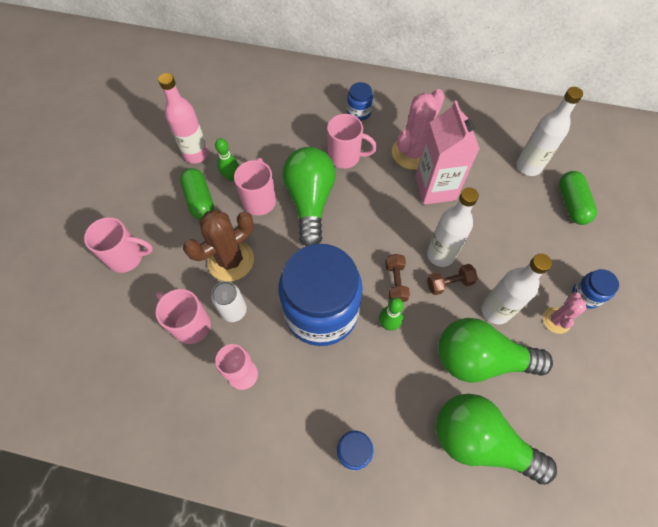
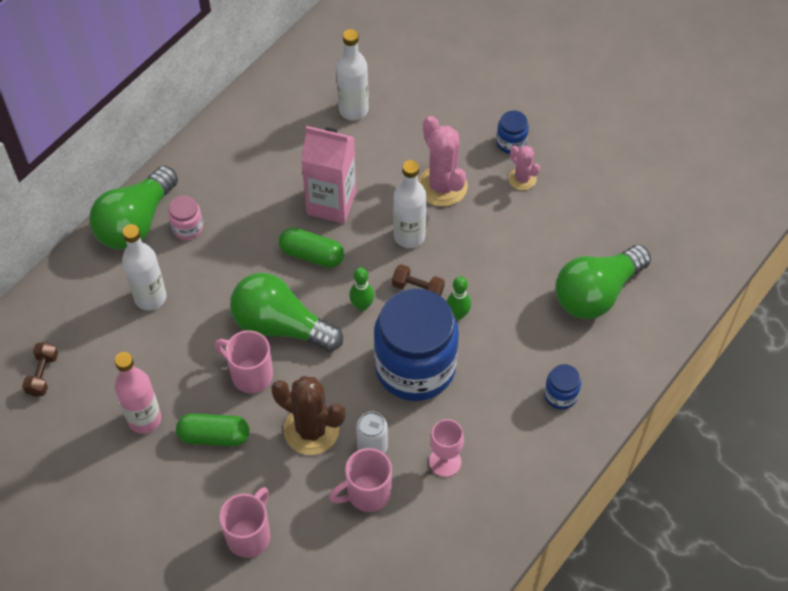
camera: 65 degrees left, 5 degrees down
brown cactus [183,209,254,281] -> brown cactus turned 45 degrees counterclockwise [271,376,345,455]
green bowling pin [215,138,239,181] -> green bowling pin moved to [349,267,374,311]
pink mug [327,114,377,169] -> none
blue jar [347,82,373,121] -> pink jar [168,196,203,240]
pink cactus [392,89,445,170] -> pink cactus moved to [418,116,468,207]
brown dumbbell [427,264,478,295] -> brown dumbbell moved to [22,342,58,397]
green light bulb [438,318,553,383] -> green light bulb moved to [89,166,178,249]
white bottle [481,254,552,324] -> white bottle moved to [122,224,166,310]
green capsule [559,171,597,225] -> green capsule moved to [279,227,344,268]

